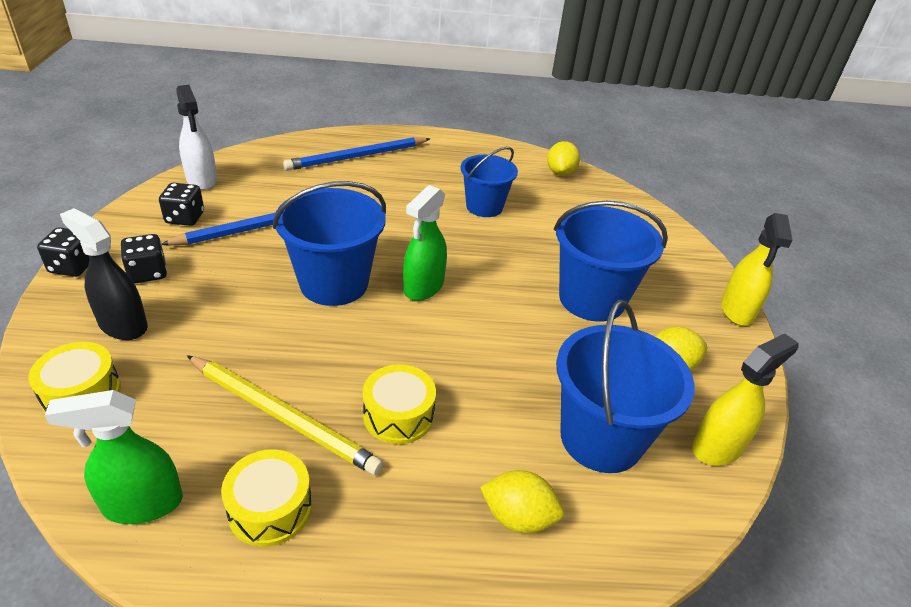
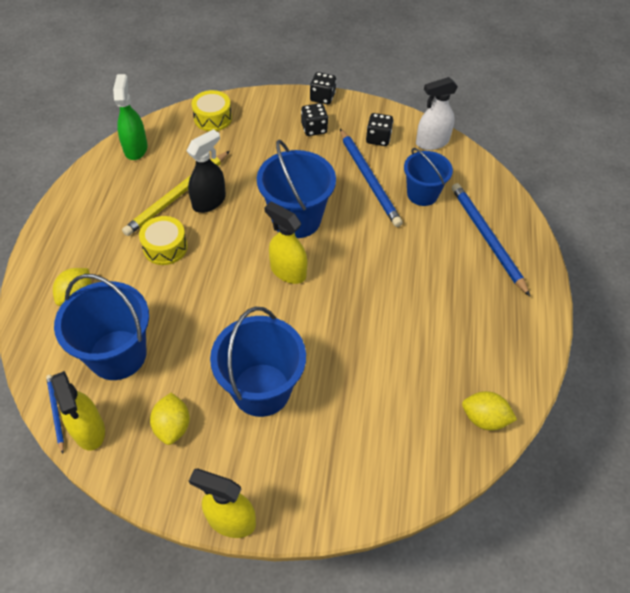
camera: 100 degrees right, 15 degrees up
black spray bottle [60,208,148,340] -> black spray bottle moved to [186,129,226,213]
yellow drum [221,449,312,547] -> none
green spray bottle [403,185,447,301] -> yellow spray bottle [264,202,307,284]
blue bucket [461,147,518,217] -> blue bucket moved to [404,148,453,206]
none -> blue pencil [46,375,64,454]

